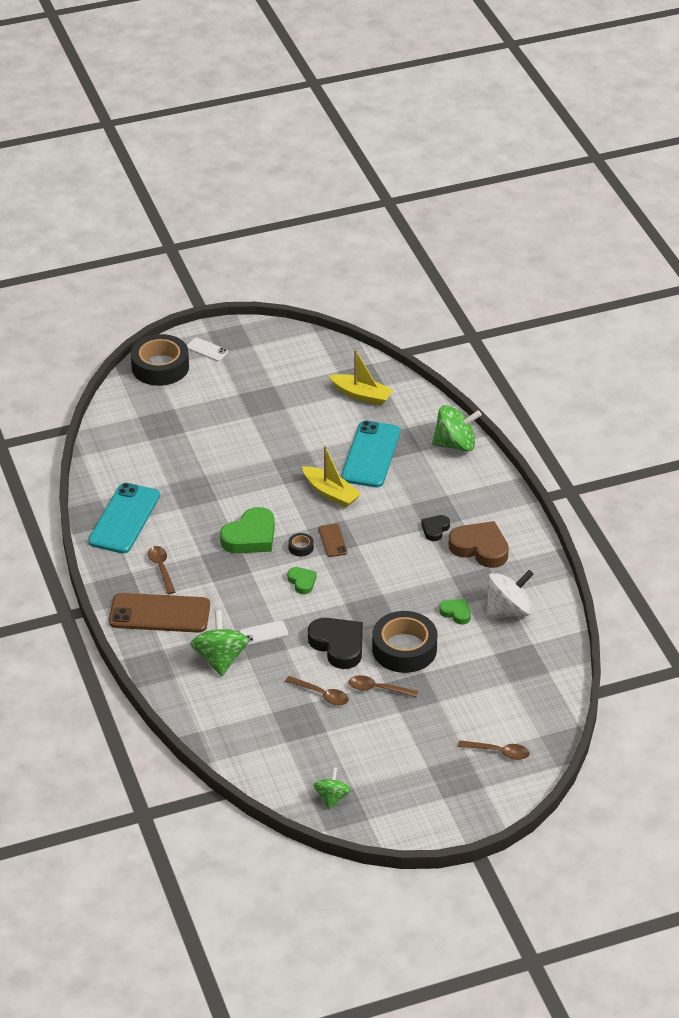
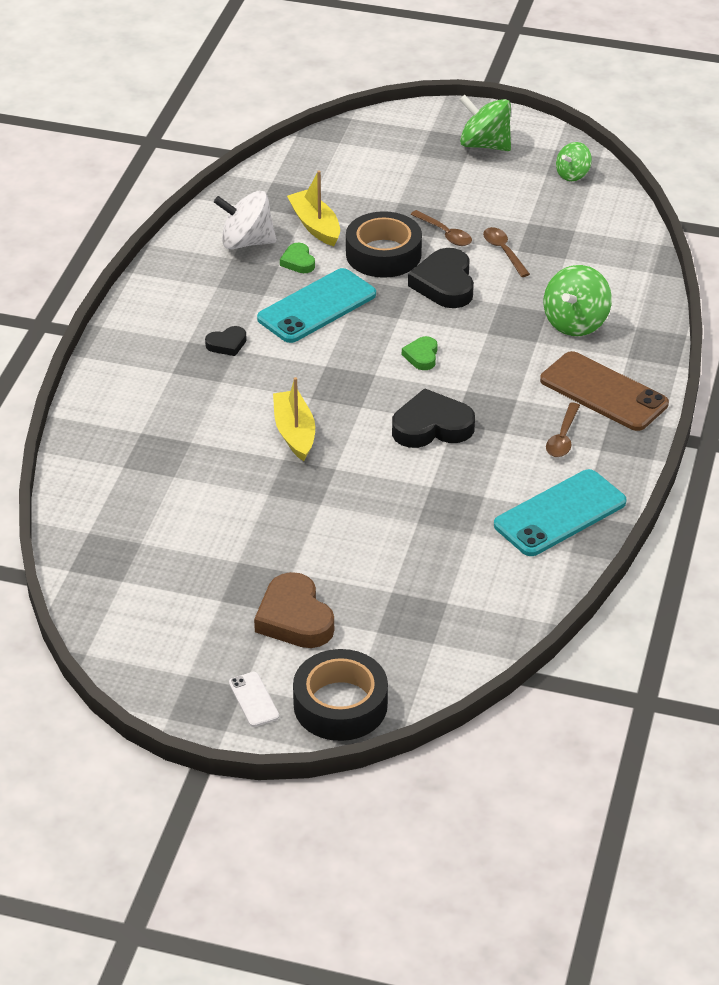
camera: 145 degrees left, 0 degrees up
green heart [220,507,275,553] -> black heart [392,388,475,448]
white phone [239,620,288,645] -> none
black tape [288,533,314,557] -> none
brown phone [319,524,347,557] -> none
yellow boat [328,349,393,405] -> yellow boat moved to [287,170,340,246]
turquoise phone [341,421,400,487] -> turquoise phone moved to [257,268,376,343]
green spinning top [432,405,482,452] -> green spinning top moved to [459,95,511,151]
brown heart [448,521,509,568] -> brown heart moved to [254,572,334,648]
brown spoon [458,740,530,760] -> none

